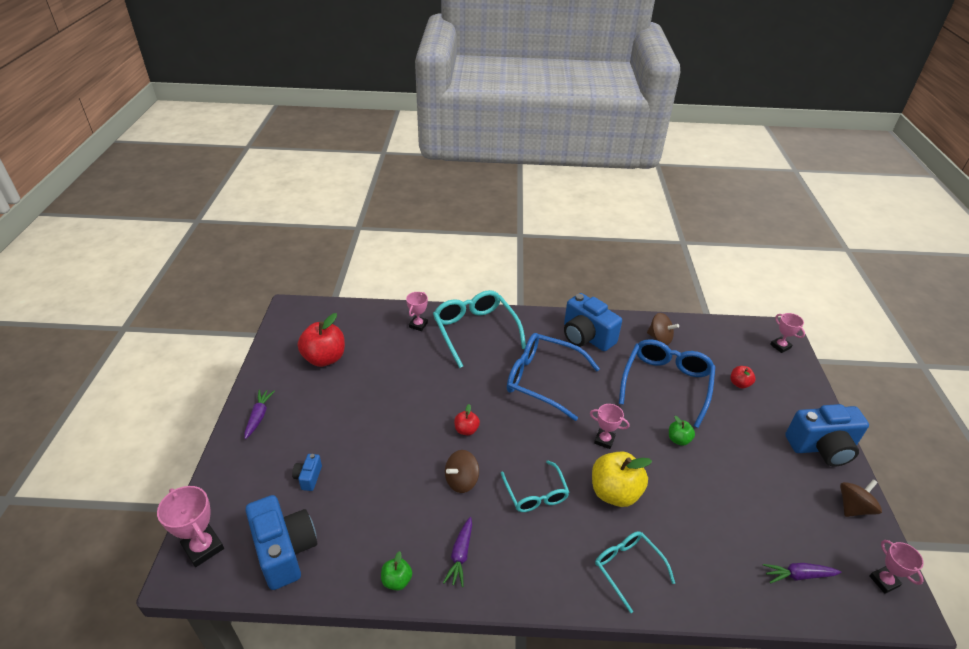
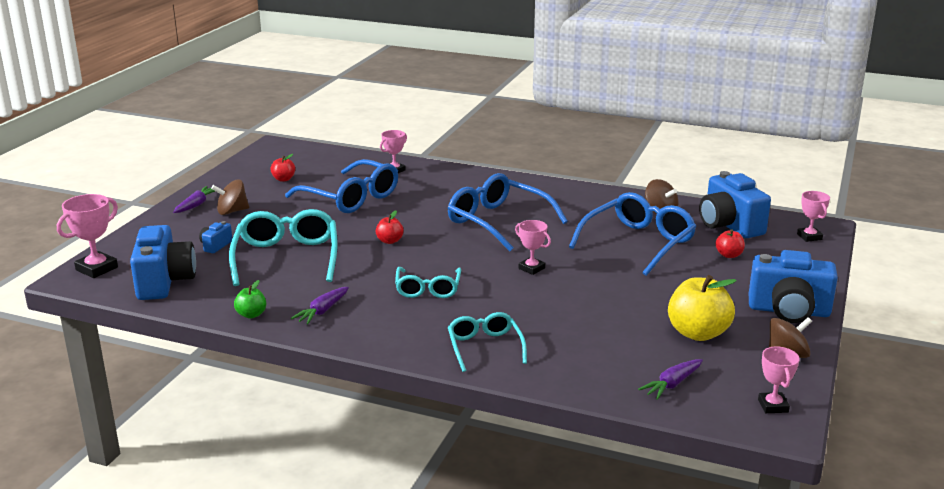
camera: 20 degrees right, 15 degrees down
pink trophy [157,486,224,567] -> pink trophy turned 60 degrees clockwise [57,194,118,278]
red apple [298,313,345,367] -> red apple [270,154,295,182], size x0.50
turquoise glasses [433,290,526,368] -> turquoise glasses moved to [229,209,337,286]
brown spinning top [445,450,479,493] -> brown spinning top moved to [211,179,249,215]
blue camera [564,293,622,351] -> blue camera moved to [699,171,771,238]
yellow apple [592,451,652,507] -> yellow apple moved to [668,275,737,341]
green apple [669,416,695,446] -> none
purple carrot [763,563,842,584] -> purple carrot turned 60 degrees counterclockwise [638,359,703,400]
none -> blue glasses [285,159,398,213]

